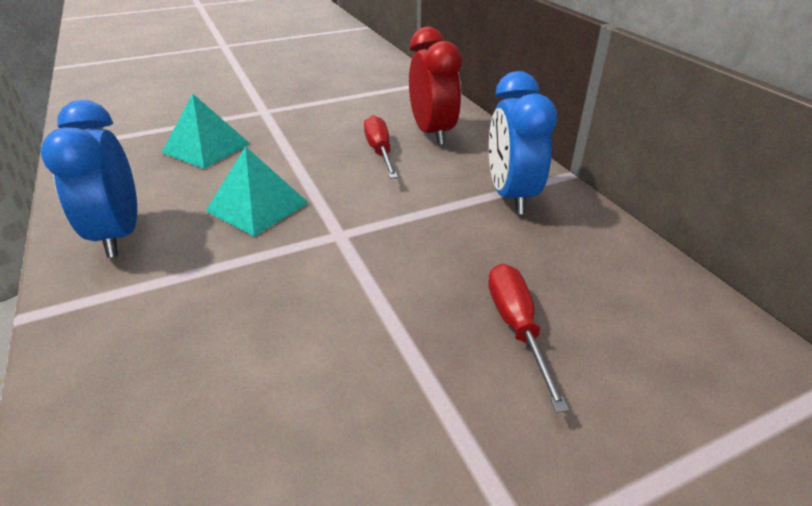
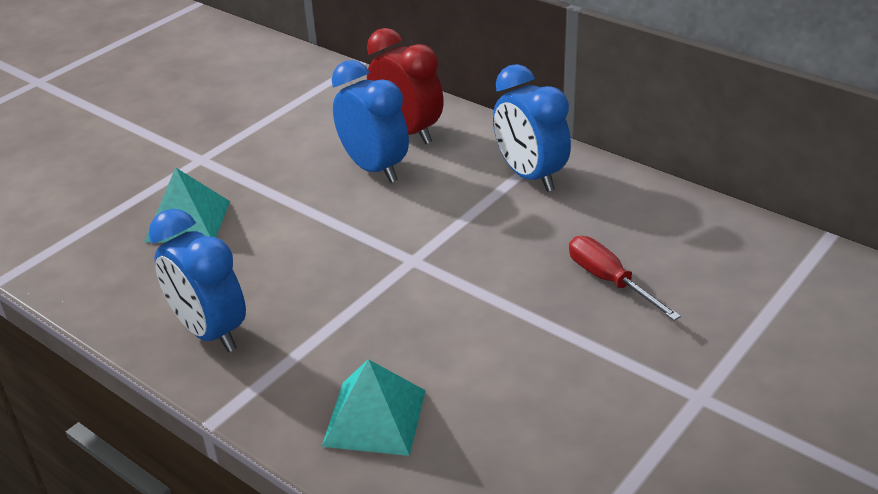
camera: 25 degrees left, 0 degrees up
turquoise pyramid [206,146,309,236] -> turquoise pyramid moved to [322,359,426,456]
red screwdriver [364,115,398,179] -> blue clock [332,60,409,183]

